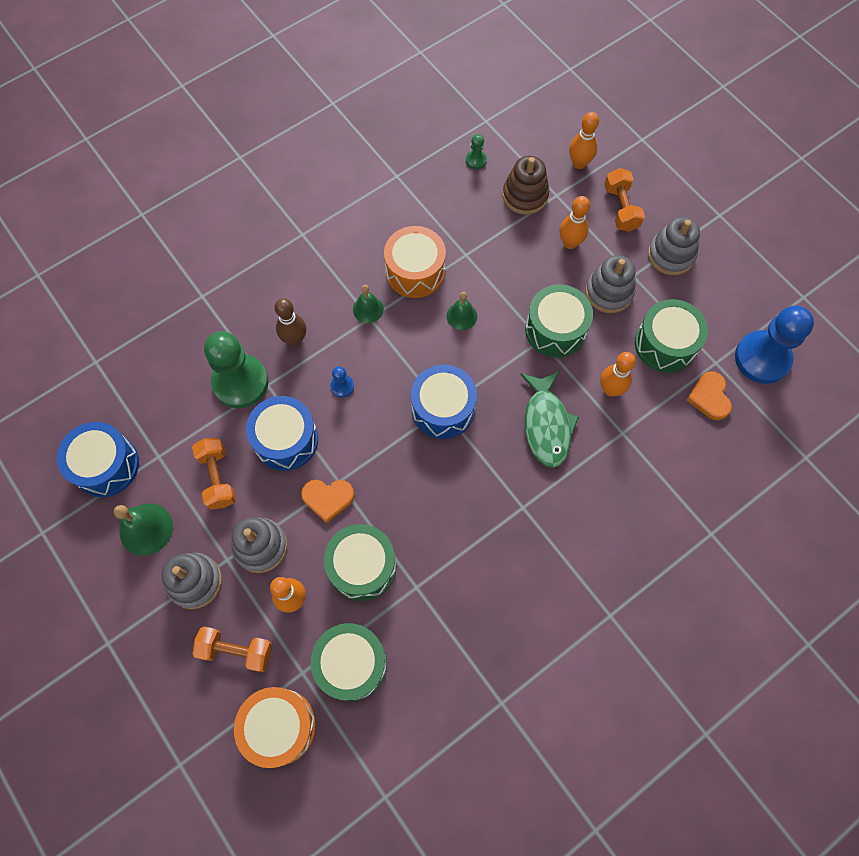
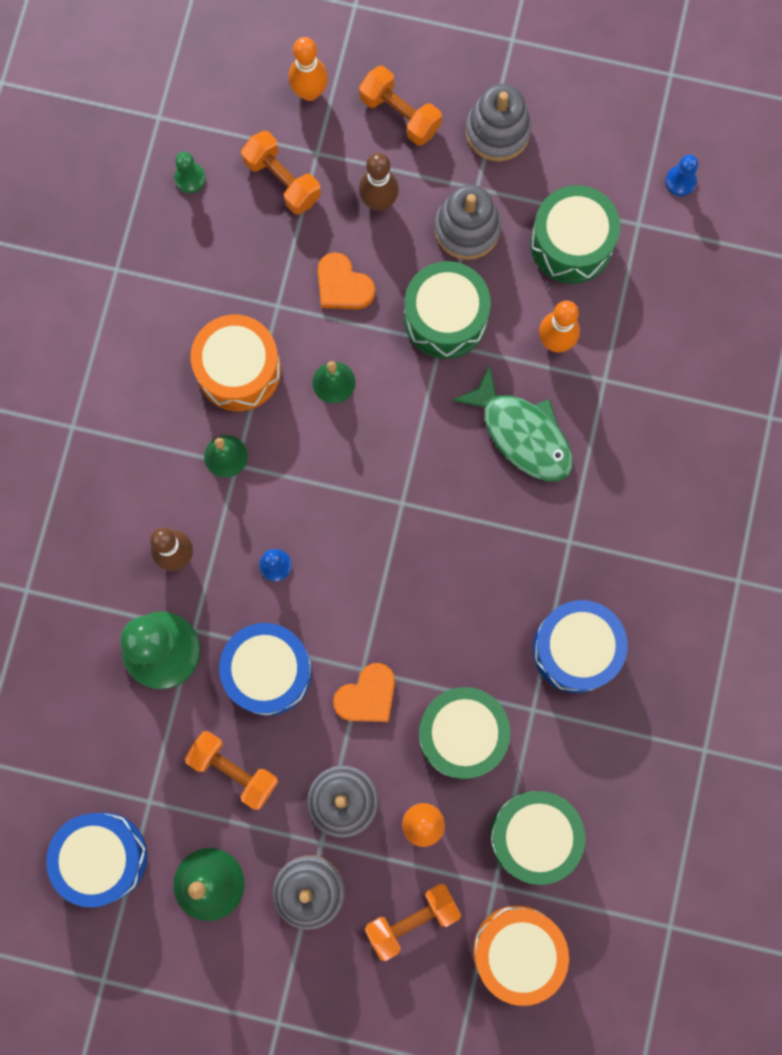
camera: 40 degrees left, 10 degrees up
blue drum [411,365,477,439] -> blue drum moved to [533,600,628,693]
brown stacking toy [503,156,549,215] -> orange dumbbell [241,131,321,215]
orange bowling pin [560,196,590,249] -> brown bowling pin [359,153,399,211]
orange heart [687,371,732,420] -> orange heart moved to [317,252,375,309]
blue pawn [735,305,814,384] -> blue pawn [665,155,698,196], size x0.42

